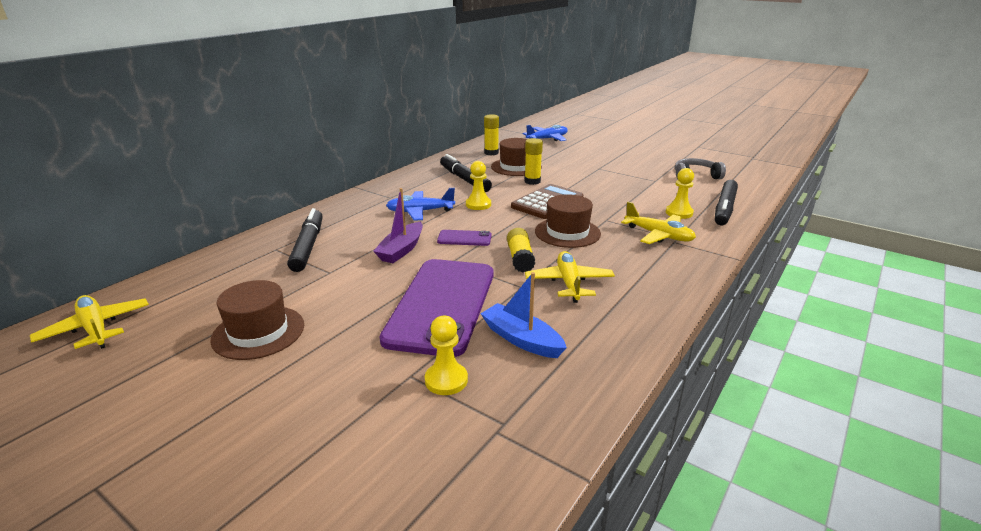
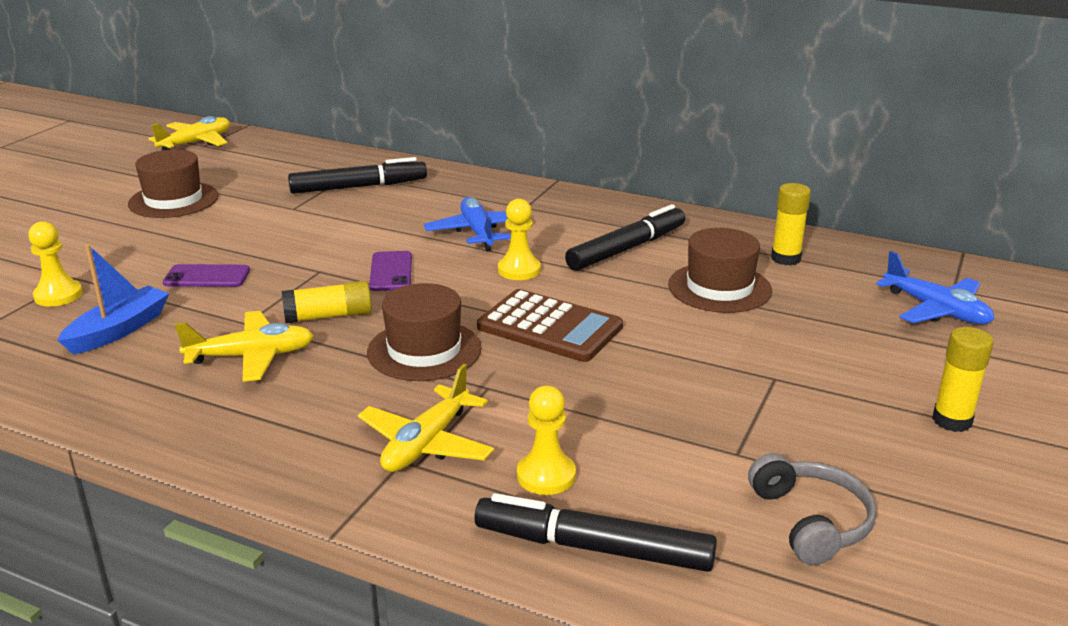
camera: 80 degrees right, 0 degrees up
purple boat [373,188,423,263] -> none
purple phone [380,259,493,357] -> purple phone [163,264,250,287], size x0.41
yellow glue stick [524,138,543,185] -> yellow glue stick moved to [932,327,994,432]

